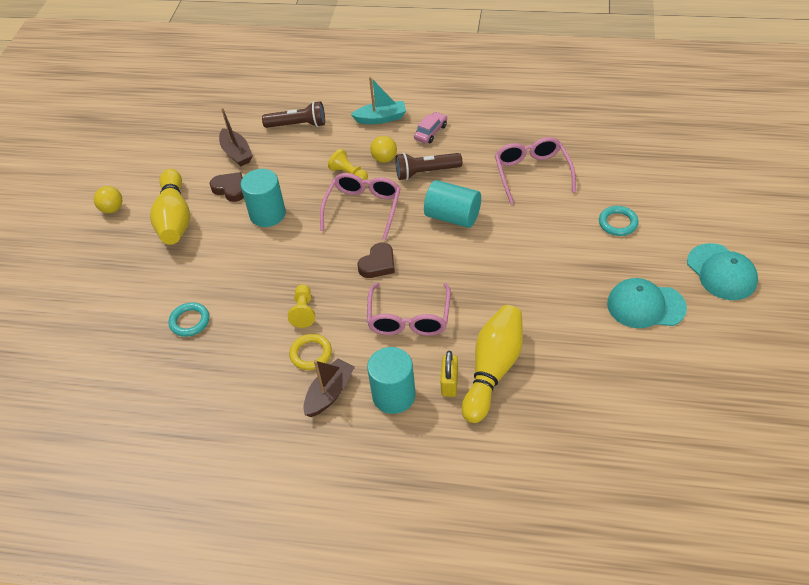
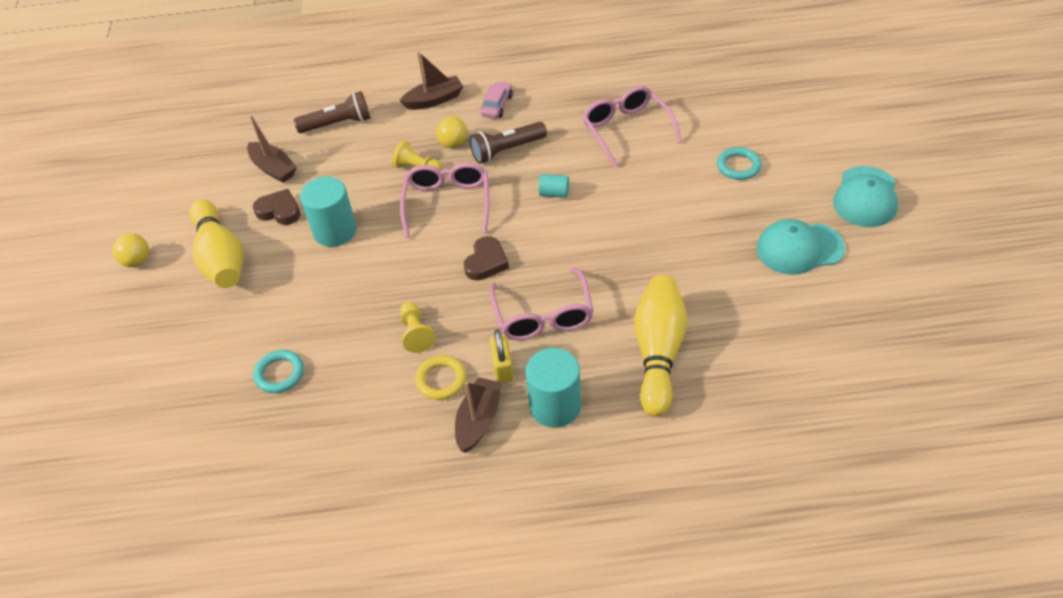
camera: 15 degrees left, 0 degrees up
turquoise boat [351,77,406,124] -> brown boat [400,52,463,110]
turquoise cylinder [424,180,481,228] -> turquoise cylinder [539,174,569,198], size x0.50
yellow padlock [440,351,458,397] -> yellow padlock moved to [489,329,514,383]
turquoise cap [687,243,758,300] -> turquoise cap turned 60 degrees clockwise [833,166,898,227]

